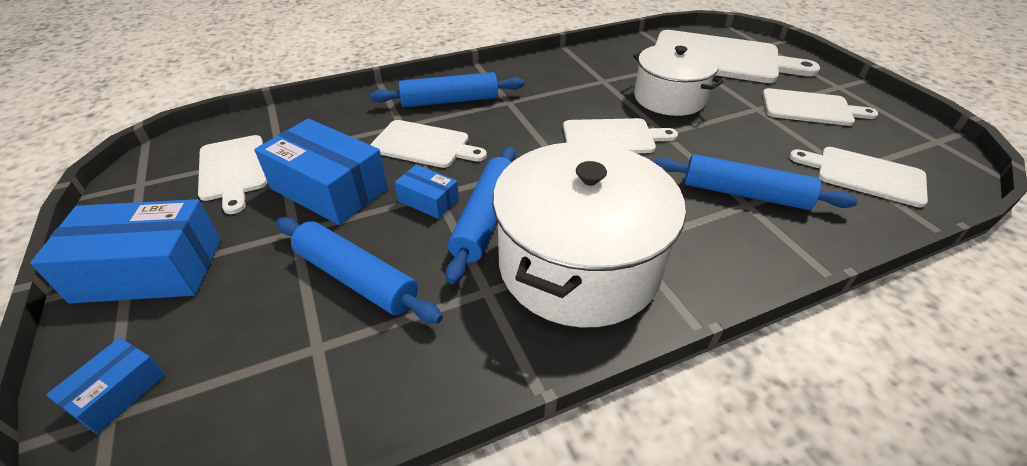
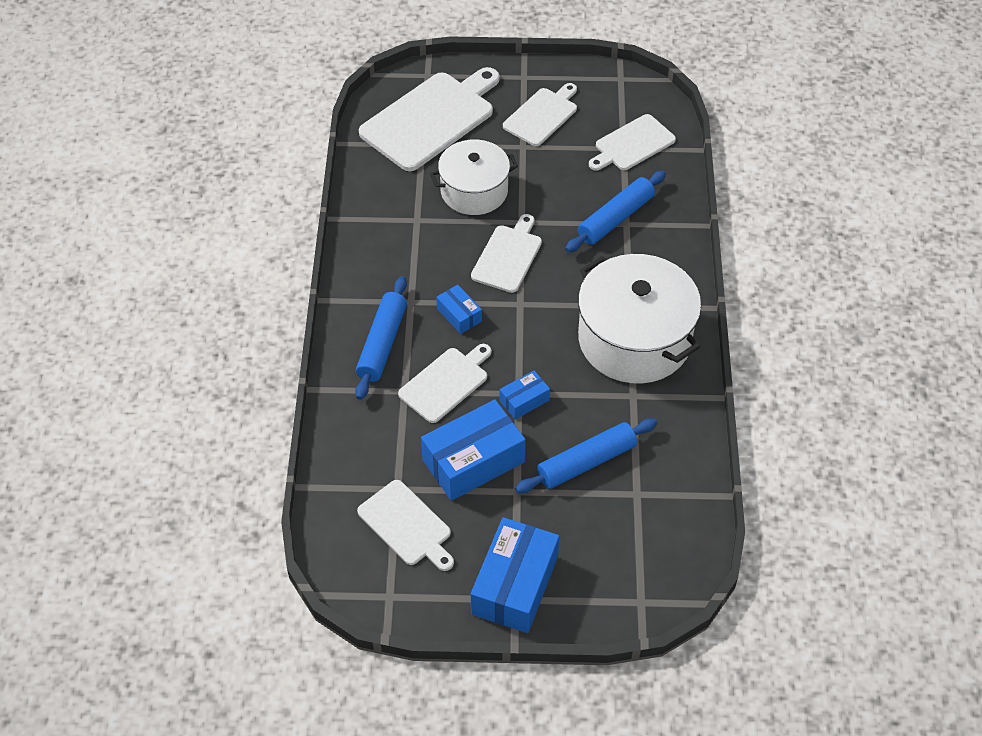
camera: 65 degrees left, 10 degrees up
blue box [46,338,165,434] -> blue box moved to [436,285,482,334]
white cutting board [198,135,267,214] -> white cutting board turned 45 degrees clockwise [357,480,454,571]
blue rolling pin [445,147,516,284] -> none

